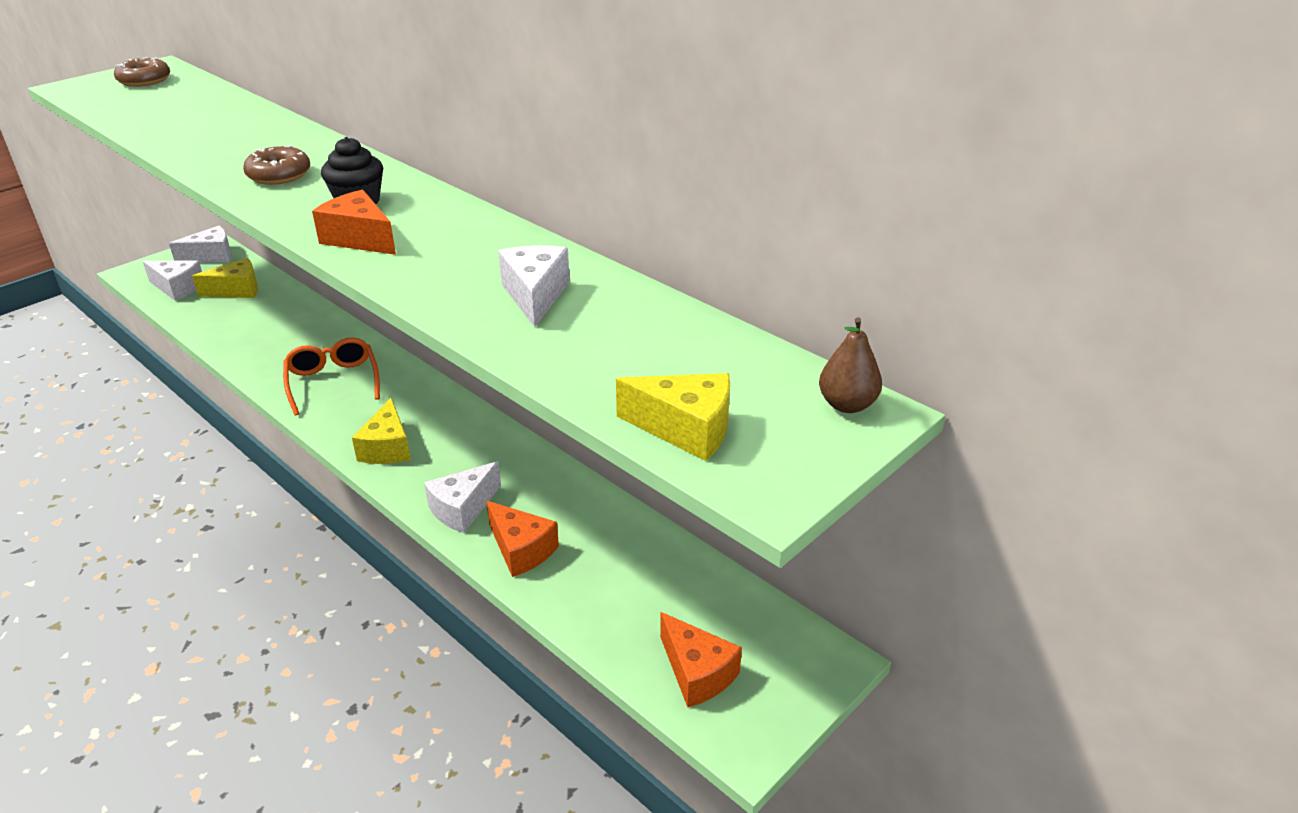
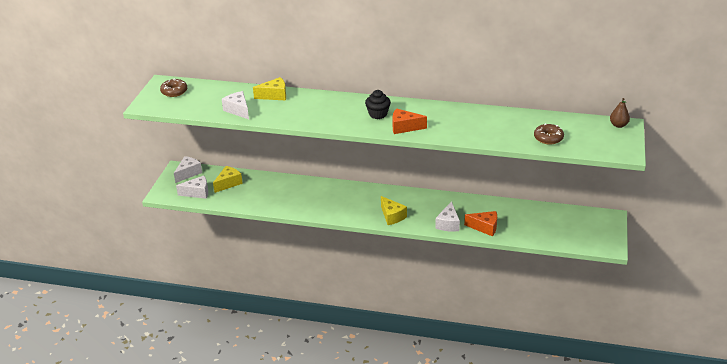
camera: 30 degrees left, 0 degrees up
brown donut [243,145,310,185] -> brown donut moved to [534,123,564,145]
orange glasses [283,338,380,416] -> none
white cheese [498,245,570,327] -> white cheese moved to [222,91,249,119]
yellow cheese [616,373,730,461] -> yellow cheese moved to [253,77,286,100]
orange cheese [660,612,742,707] -> none

